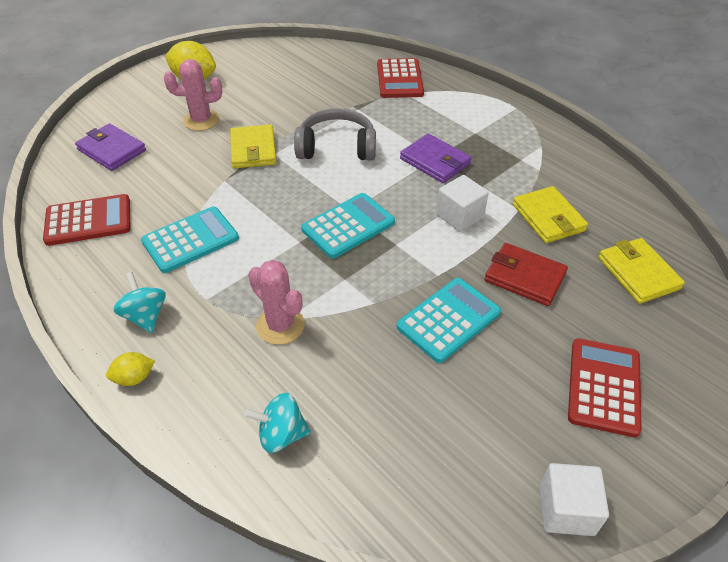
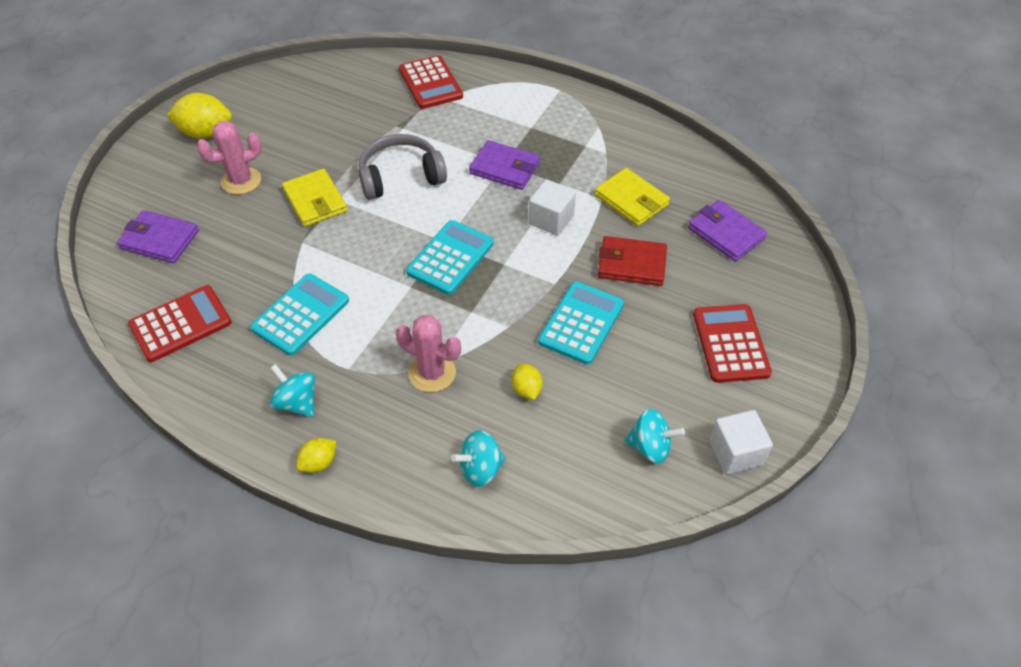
camera: 20 degrees left, 5 degrees up
yellow wallet [598,238,685,304] -> purple wallet [688,200,767,262]
none -> yellow lemon [512,364,543,400]
none -> turquoise spinning top [624,409,685,463]

